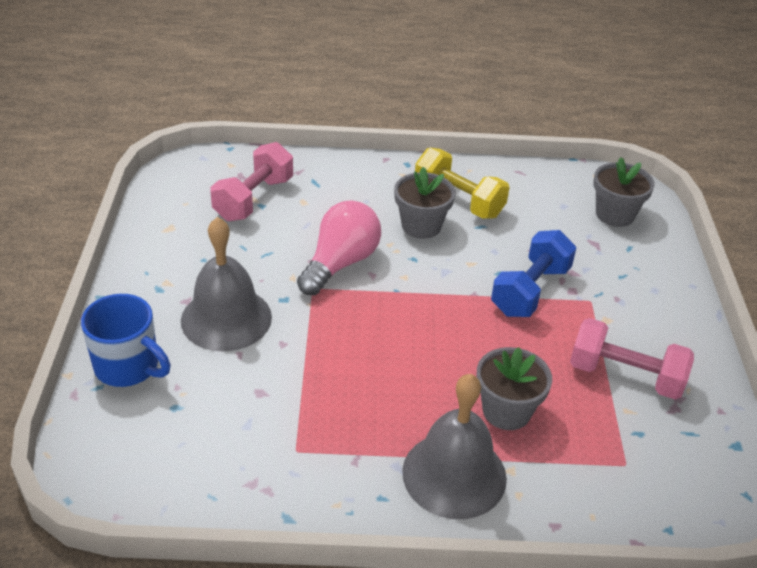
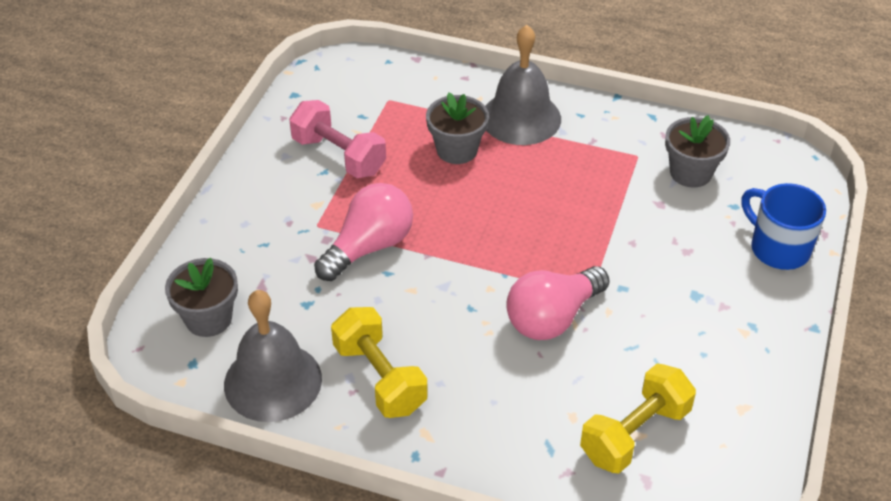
camera: 160 degrees left, 5 degrees up
grey bell [181,217,272,351] -> grey bell moved to [224,290,322,422]
pink dumbbell [210,142,293,221] -> yellow dumbbell [580,364,696,473]
grey flower pot [394,167,456,239] -> grey flower pot moved to [665,115,730,187]
blue dumbbell [491,230,576,317] -> pink light bulb [314,183,413,281]

